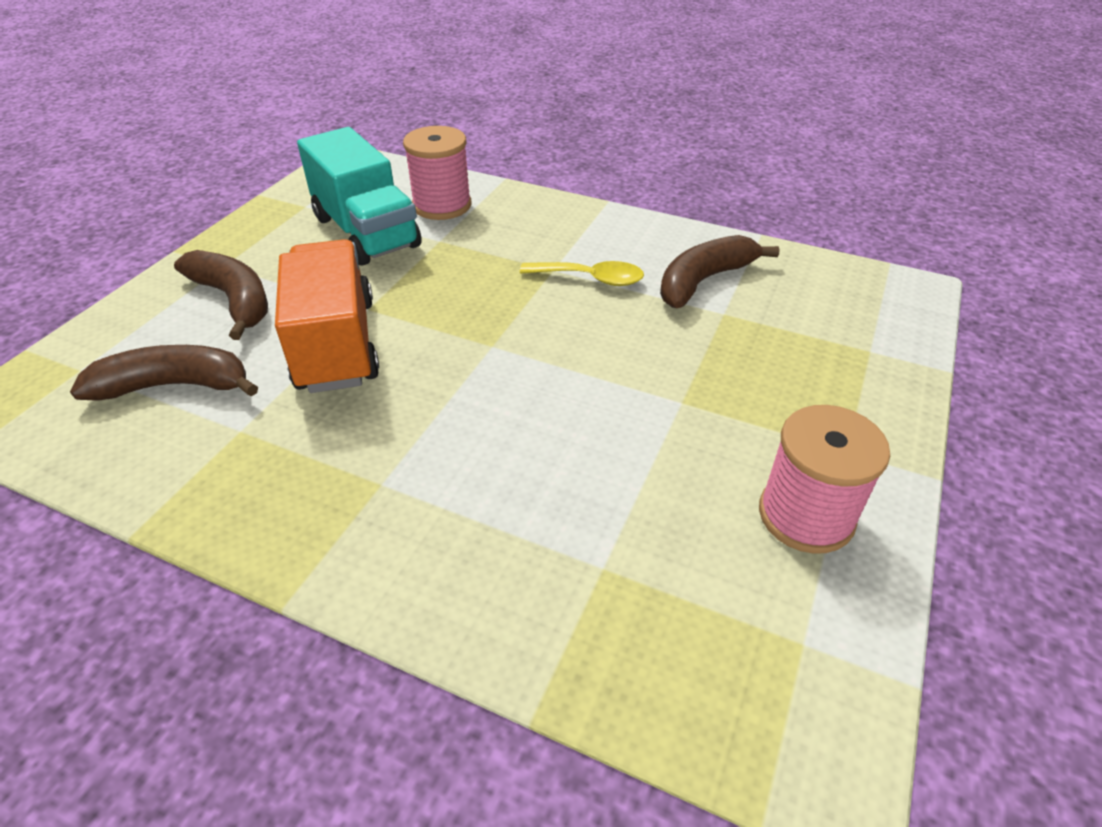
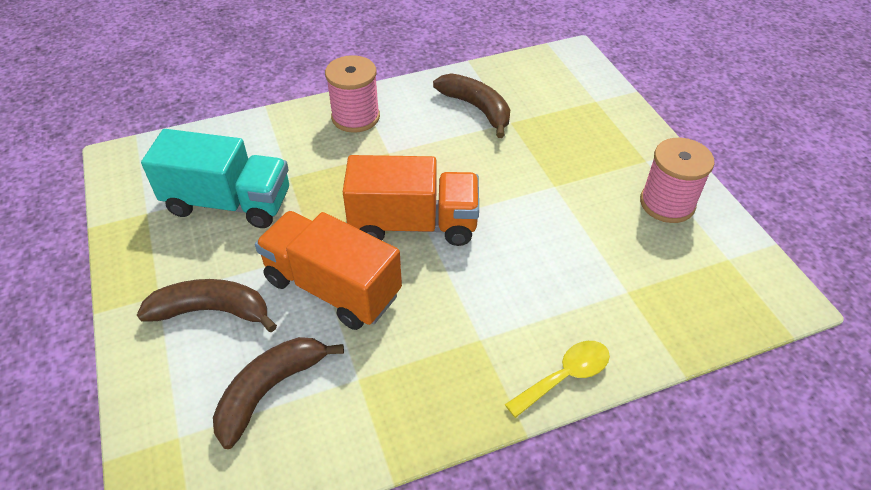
camera: 45 degrees left, 5 degrees up
pink spool [403,126,471,220] -> pink spool moved to [325,55,380,133]
yellow spoon [520,261,644,286] -> yellow spoon moved to [505,341,610,418]
brown banana [660,235,780,308] -> brown banana turned 135 degrees clockwise [433,73,510,138]
none -> orange truck [343,155,479,246]

